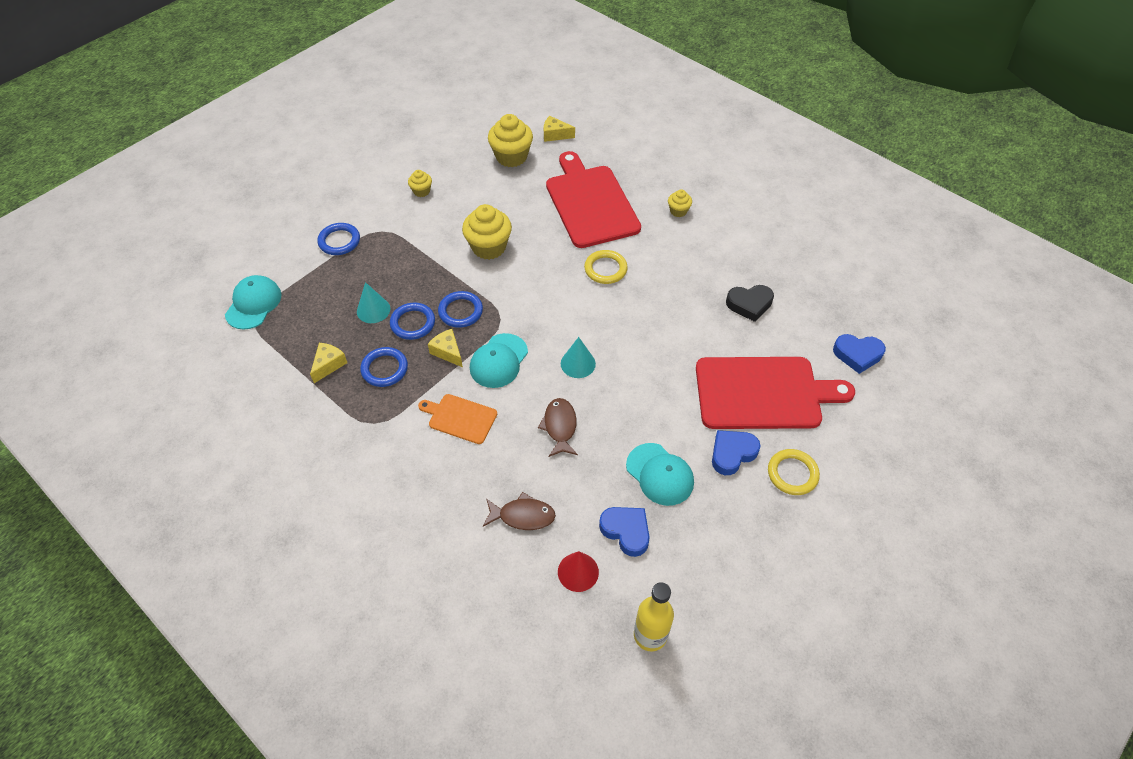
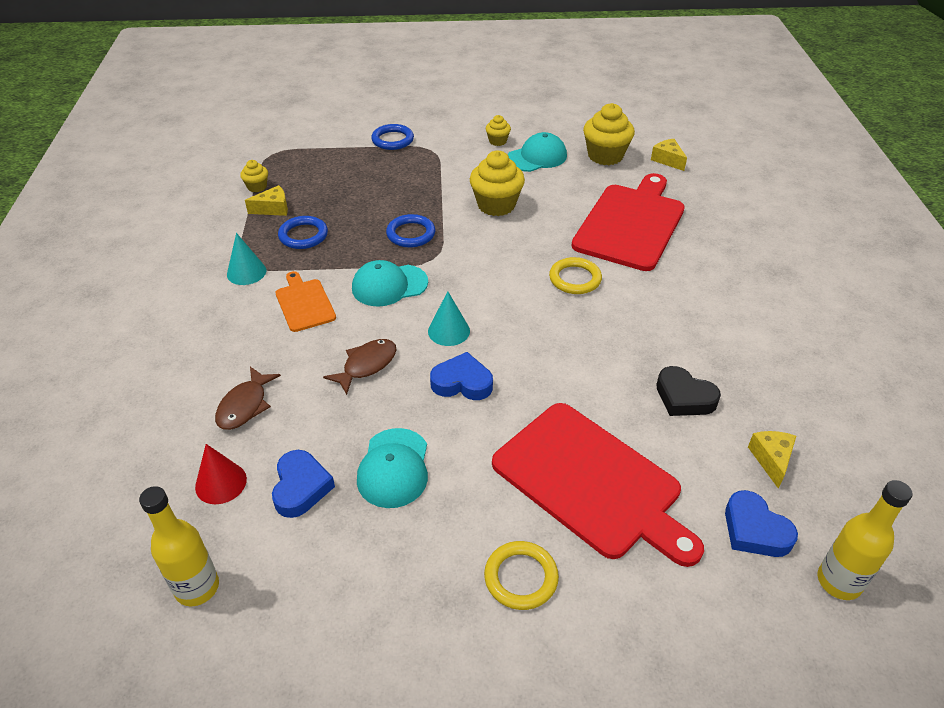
camera: 45 degrees right, 10 degrees down
turquoise cap [225,275,281,330] -> turquoise cap moved to [507,132,567,172]
turquoise cone [357,282,390,323] -> turquoise cone moved to [227,233,266,285]
blue ring [390,303,435,340] -> none
yellow cheese [428,329,463,367] -> yellow cheese moved to [748,431,796,489]
brown fish [483,492,556,530] -> brown fish turned 60 degrees clockwise [215,367,281,430]
yellow cupcake [668,190,692,217] -> yellow cupcake moved to [240,160,268,192]
blue heart [712,430,760,475] -> blue heart moved to [430,352,493,400]
none -> yellow bottle [818,480,913,600]

